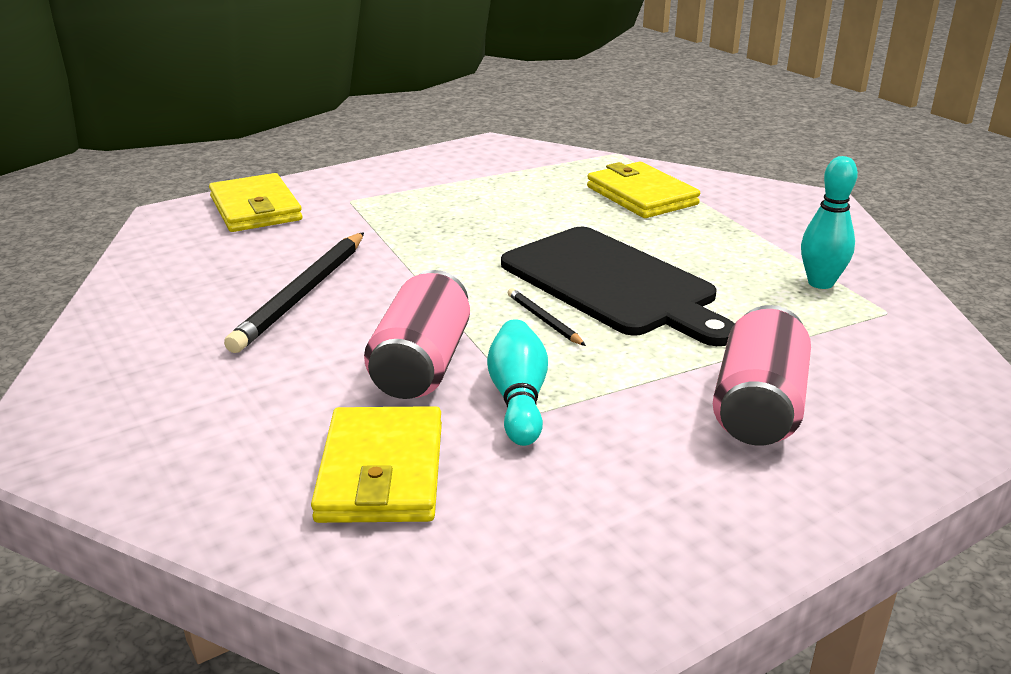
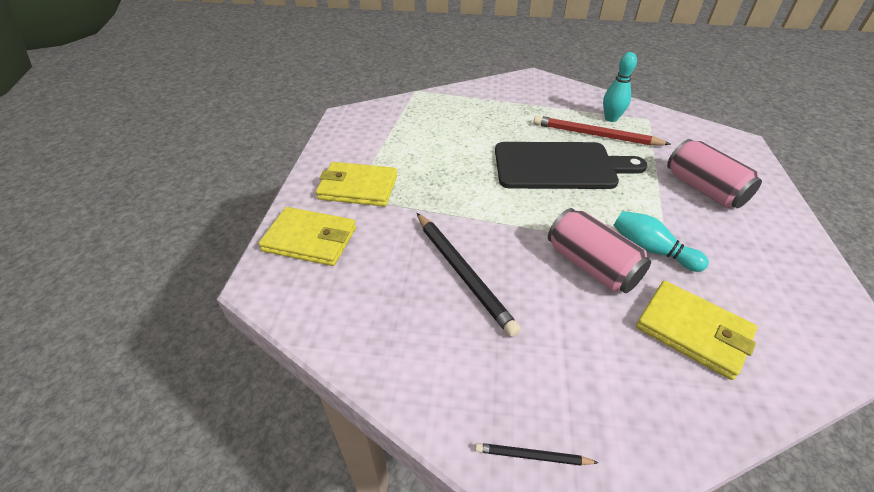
camera: 50 degrees left, 15 degrees up
black pencil [508,288,586,346] -> black pencil moved to [475,443,599,466]
yellow wallet [587,162,700,218] -> yellow wallet moved to [316,162,397,206]
none -> red pencil [533,115,671,146]

